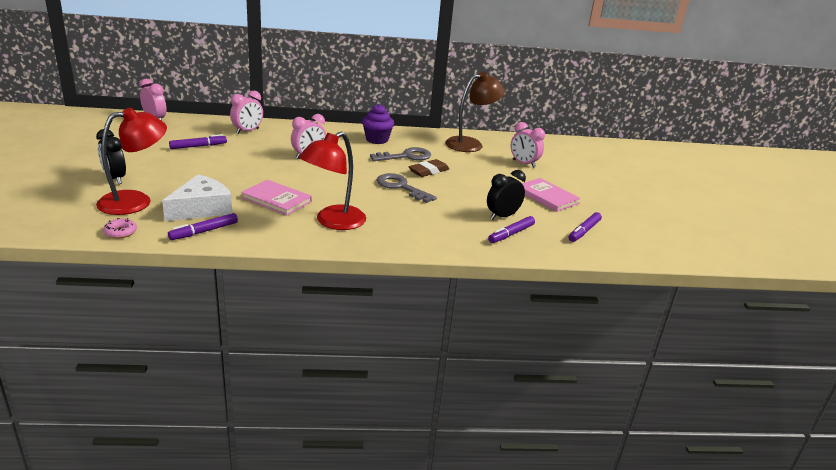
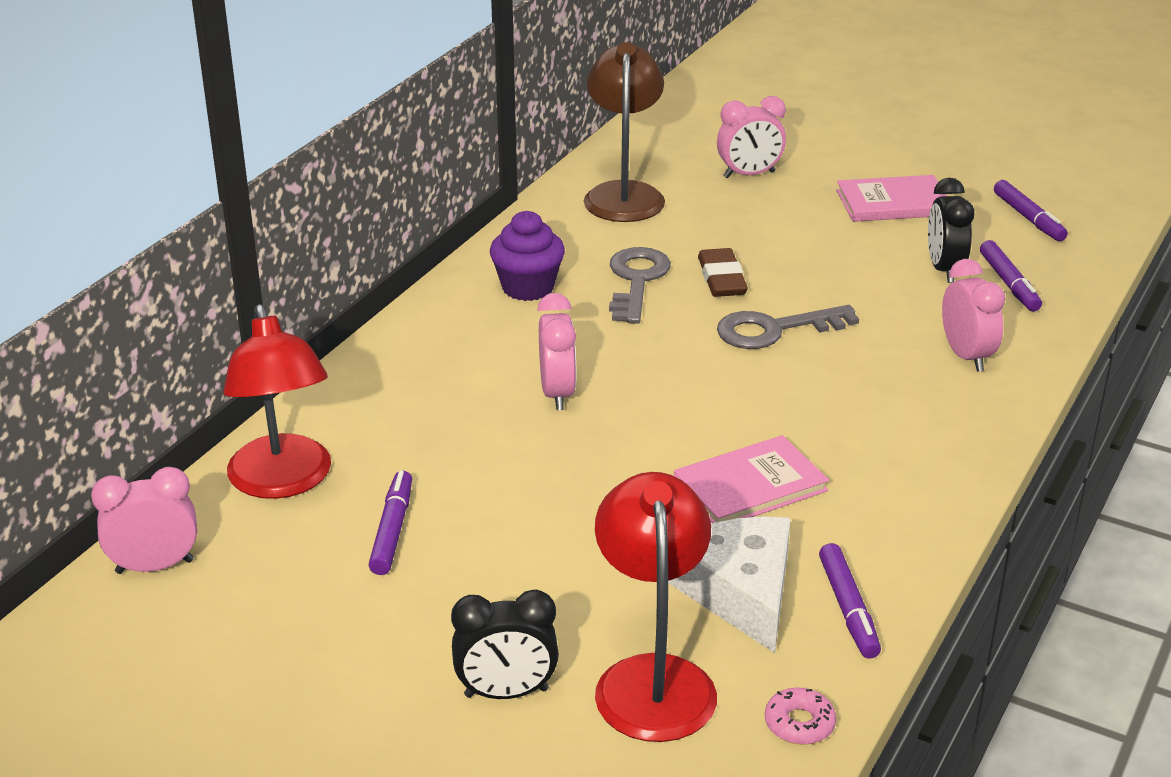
camera: 55 degrees left, 5 degrees up
pink clock [230,90,263,134] -> pink clock moved to [942,259,1005,372]
red lamp [299,131,366,230] -> red lamp moved to [224,304,331,499]

